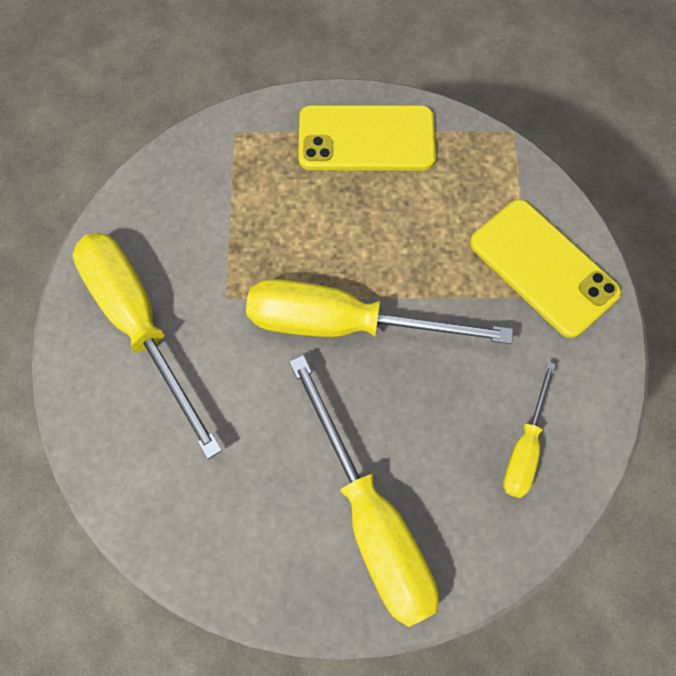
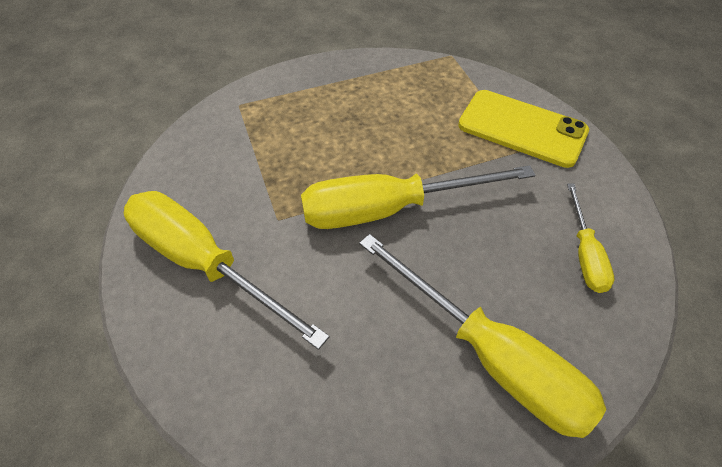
camera: 20 degrees left, 15 degrees down
yellow phone [298,105,436,171] -> none

